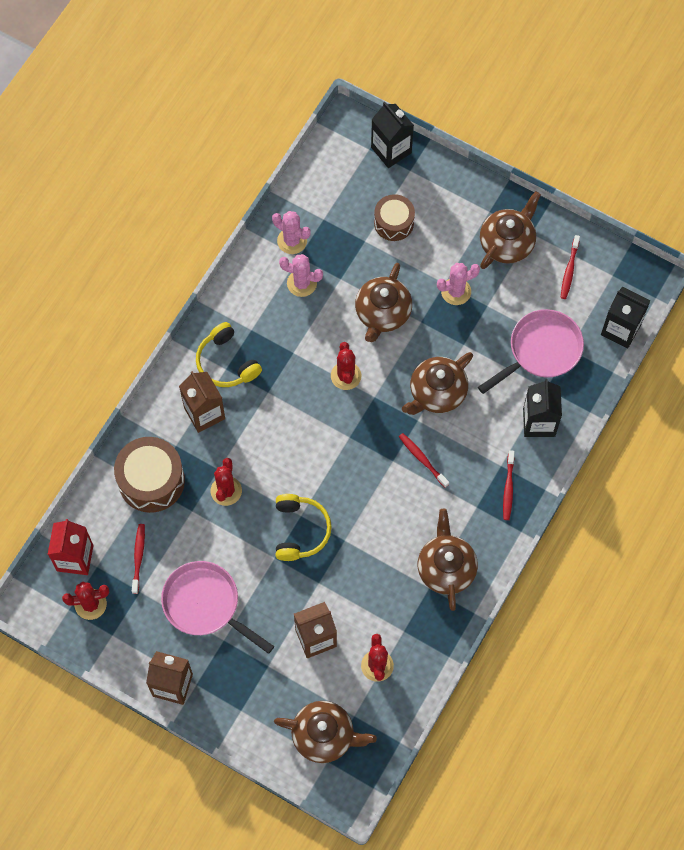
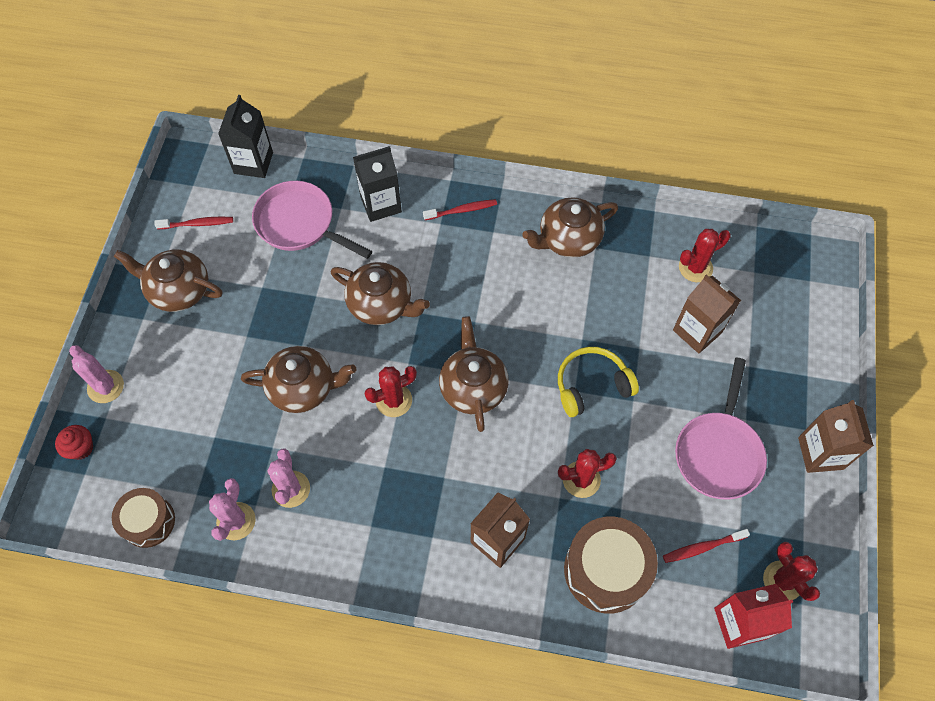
camera: 110 degrees left, 5 degrees down
yellow headphones [196,322,262,387] -> none
brown teapot [274,701,377,763] -> brown teapot moved to [439,316,509,432]
black carton [371,102,414,168] -> red cupcake [55,425,93,460]
brown drum [374,194,415,241] -> brown drum moved to [112,488,175,548]
red toothbrush [399,433,449,488] -> none
pink cactus [437,263,480,305] -> pink cactus moved to [69,345,124,403]

